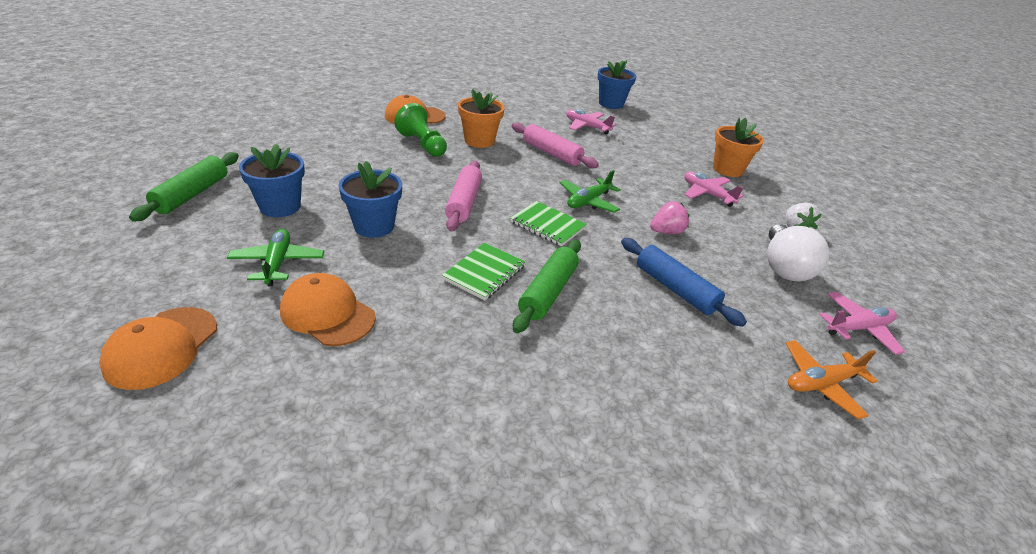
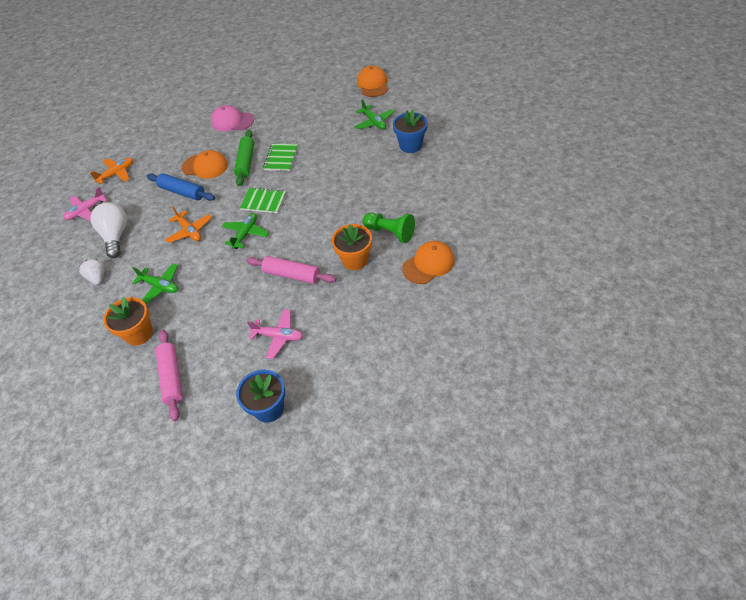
camera: 165 degrees right, 15 degrees up
green rolling pin [129,152,239,222] -> none
orange cap [280,273,376,346] -> orange cap moved to [182,150,228,179]
blue flower pot [339,161,402,238] -> none
pink rolling pin [445,161,482,231] -> pink rolling pin moved to [156,330,183,421]
pink strawberry [650,201,689,234] -> orange plane [165,207,212,243]
pink plane [684,172,743,207] -> green plane [132,263,178,304]
none -> pink cap [211,105,254,132]

